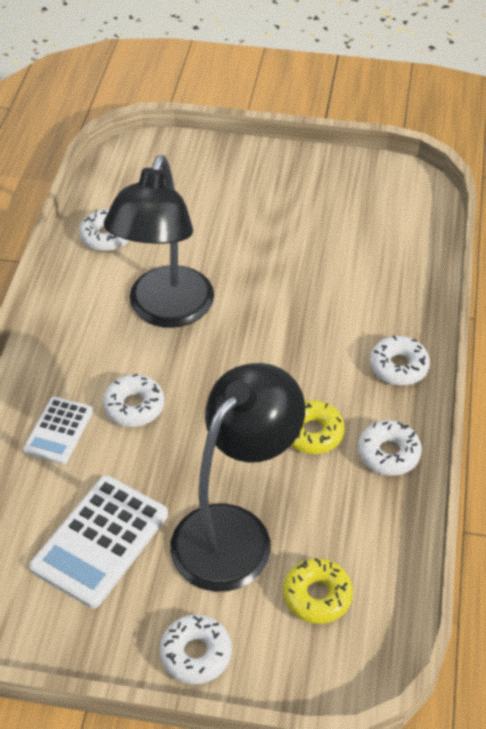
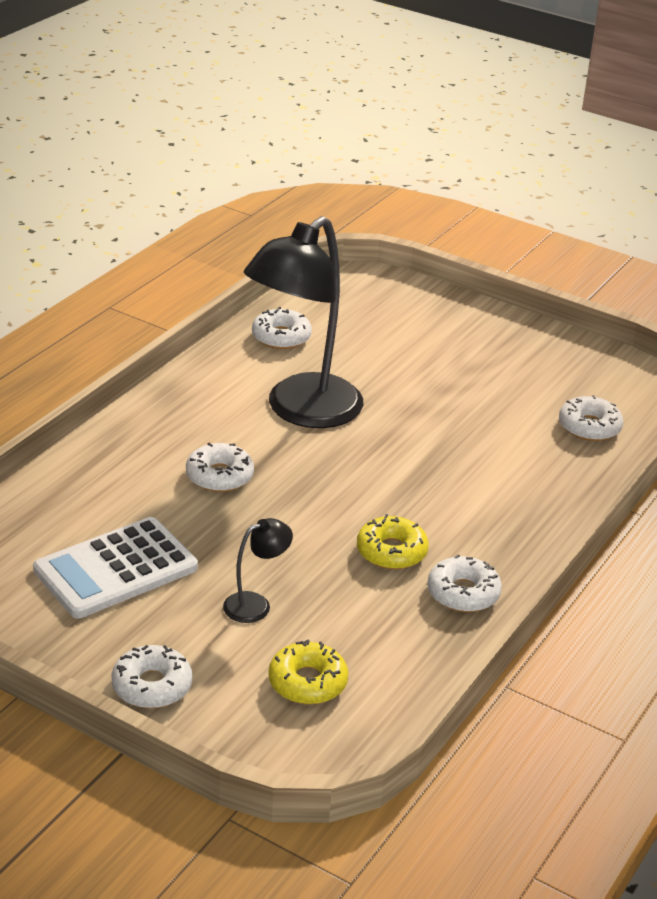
camera: 20 degrees right, 15 degrees down
white calculator [23,397,93,465] -> none
black lamp [170,363,305,592] -> black lamp [223,518,293,623], size x0.41
white donut [370,336,430,385] -> white donut moved to [559,395,623,441]

